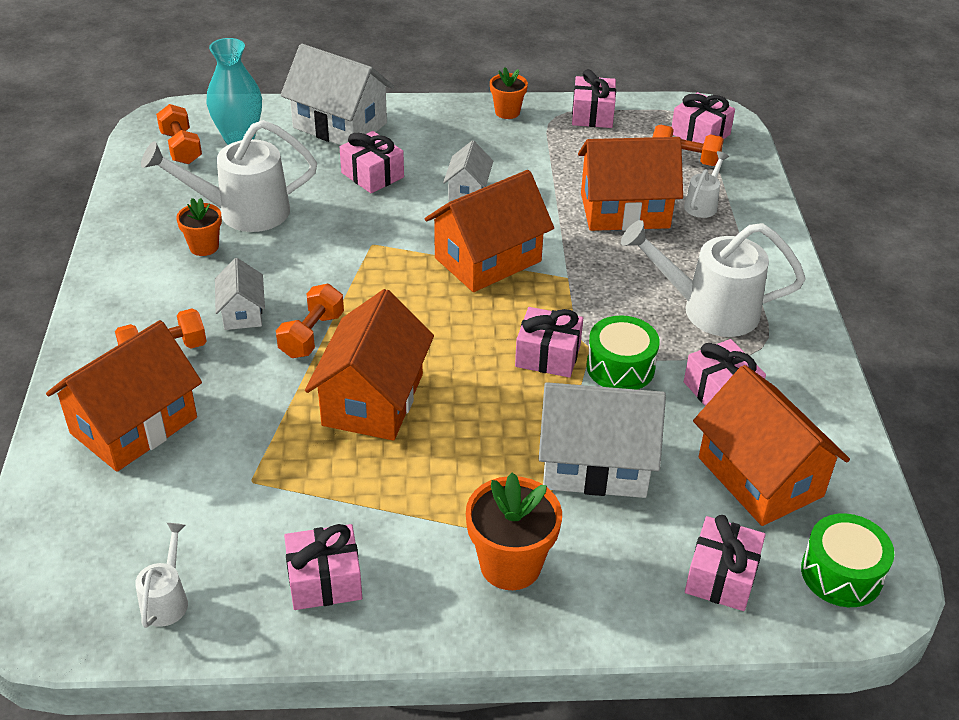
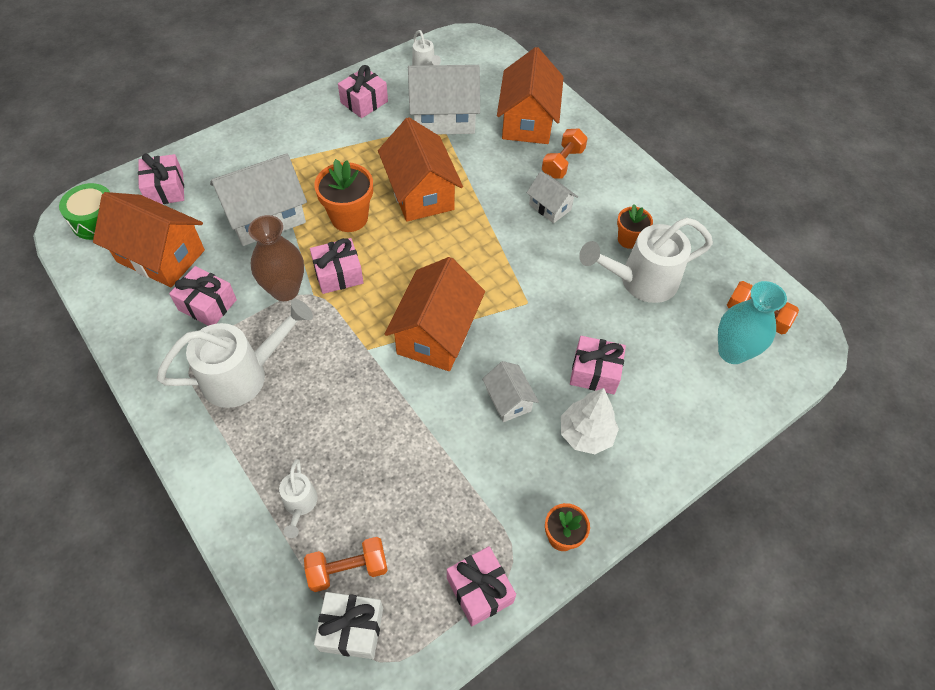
camera: 145 degrees right, 15 degrees up
white watering can [141,120,317,232] -> white watering can turned 150 degrees counterclockwise [579,217,713,303]
orange dumbbell [276,284,344,358] -> none
white house [280,44,394,145] -> white house moved to [408,65,480,134]
orange flower pot [466,472,562,590] -> orange flower pot moved to [314,159,373,232]
orange house [578,137,683,231] -> none
green drum [586,315,660,390] -> brown vase [248,215,304,301]
pink gift [672,92,735,144] -> white gift [314,592,383,659]
none -> white tree [561,388,619,454]

